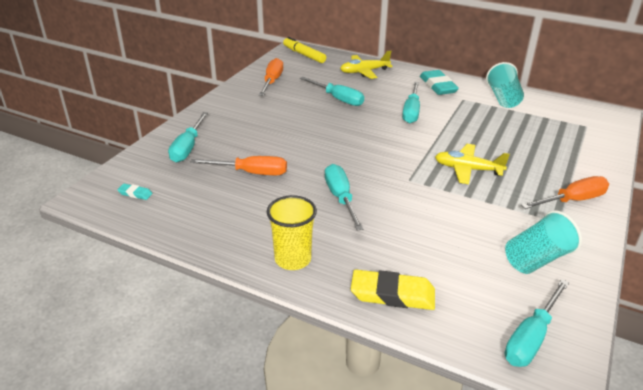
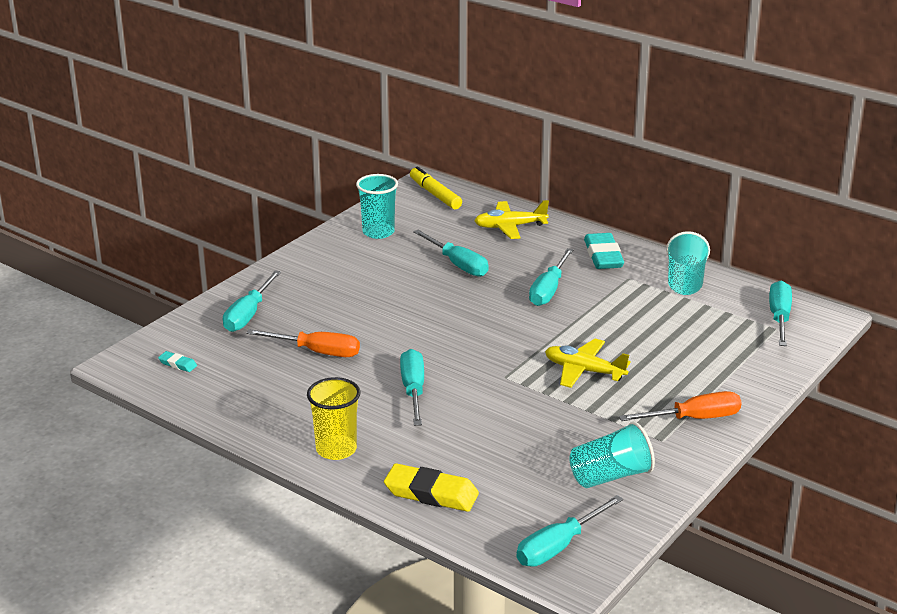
camera: 10 degrees right, 5 degrees down
orange screwdriver [259,58,283,96] -> turquoise cup [356,174,398,239]
none -> turquoise screwdriver [769,280,792,346]

